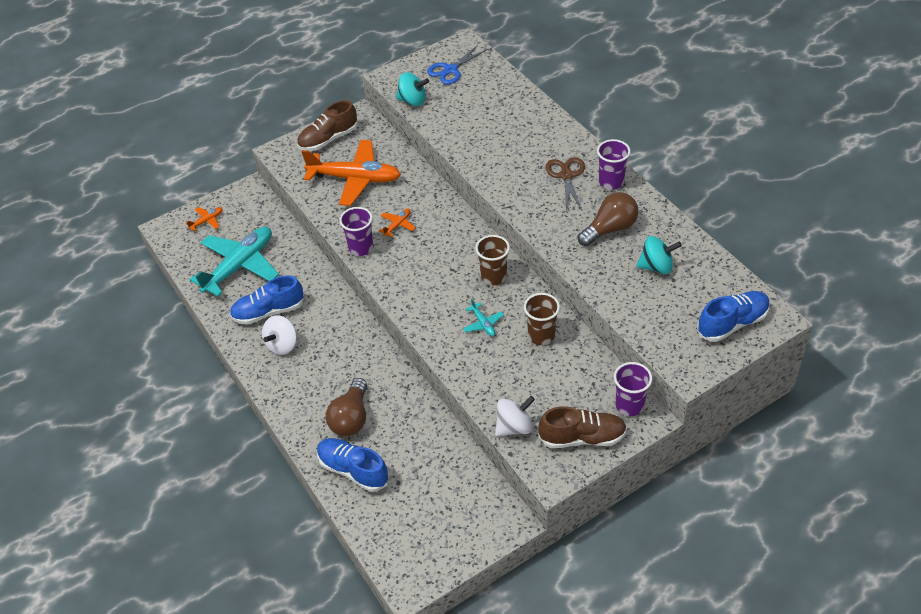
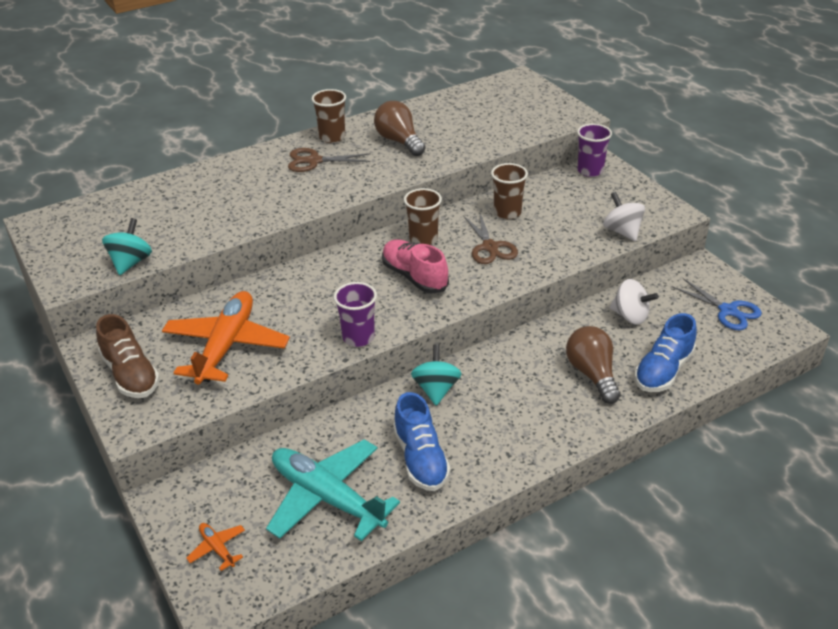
camera: 90 degrees left, 10 degrees down
white spinning top [262,315,297,355] -> white spinning top moved to [610,279,658,325]
brown light bulb [326,378,367,436] -> brown light bulb turned 120 degrees counterclockwise [566,326,621,404]
orange plane [379,209,415,237] -> none
blue scissors [427,45,488,84] -> blue scissors moved to [672,278,762,330]
turquoise plane [463,299,504,336] -> brown scissors [463,212,518,264]
brown shoe [538,406,627,448] -> none
purple cup [597,139,631,190] -> brown cup [311,89,346,143]
turquoise spinning top [636,236,682,274] -> turquoise spinning top moved to [411,344,462,406]
blue shoe [697,291,770,342] -> none
none -> pink shoe [382,239,449,294]

